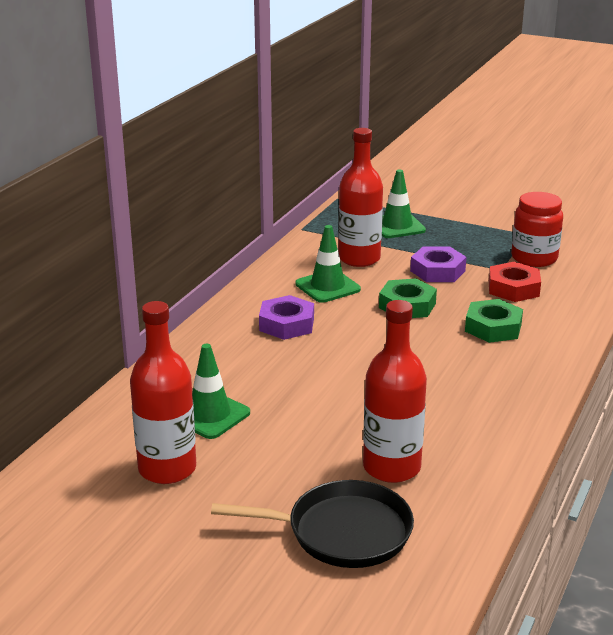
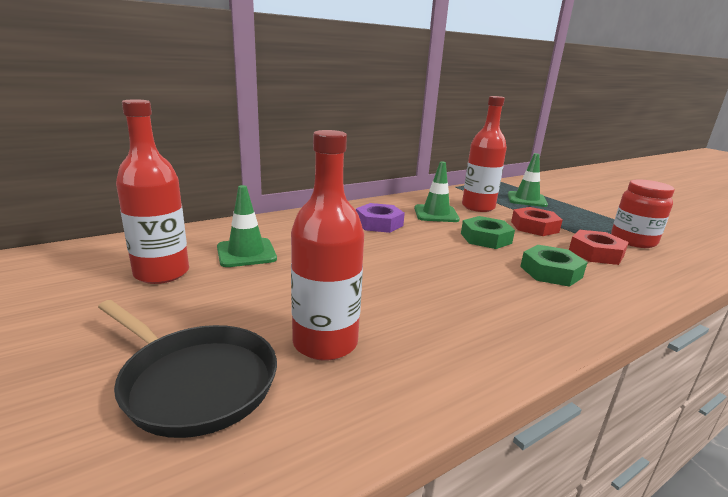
camera: 30 degrees right, 5 degrees down
purple nut [410,246,466,282] -> red nut [511,207,563,236]

